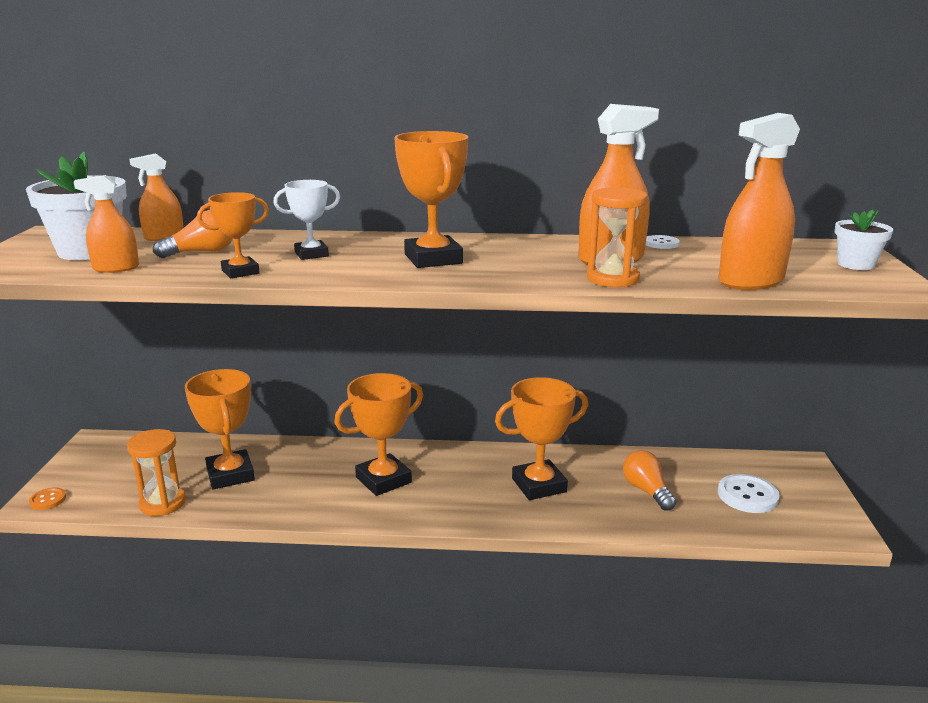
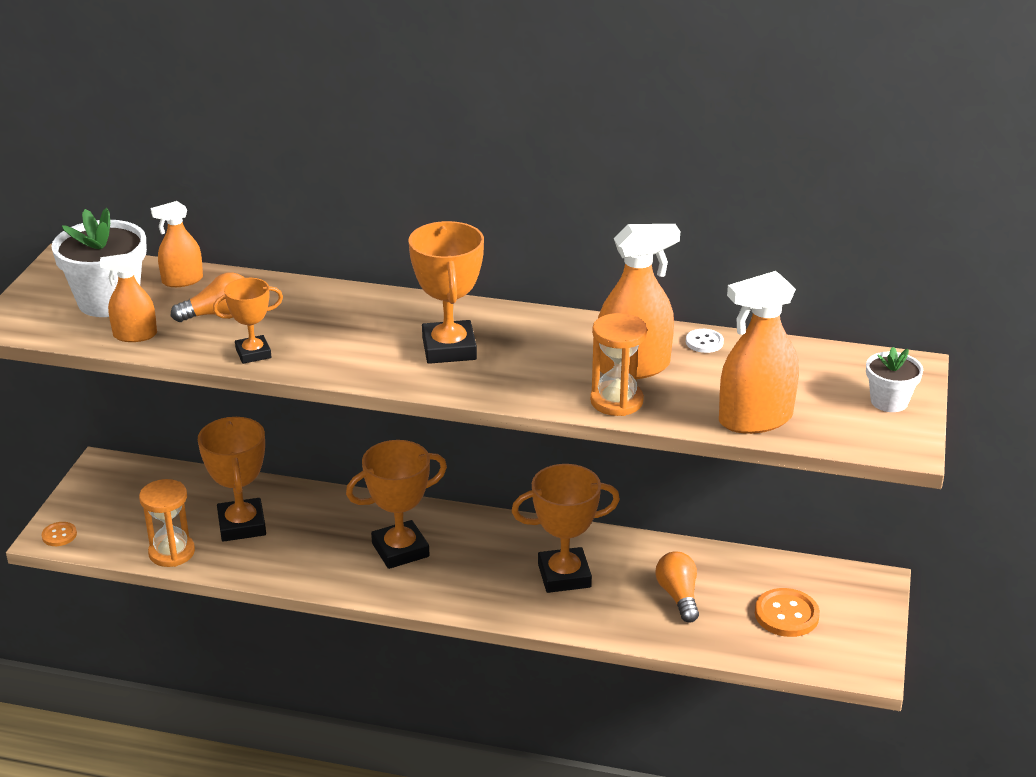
camera: 10 degrees right, 10 degrees up
white trophy [273,180,340,260] -> none
white button [718,474,780,513] -> orange button [755,588,820,637]

